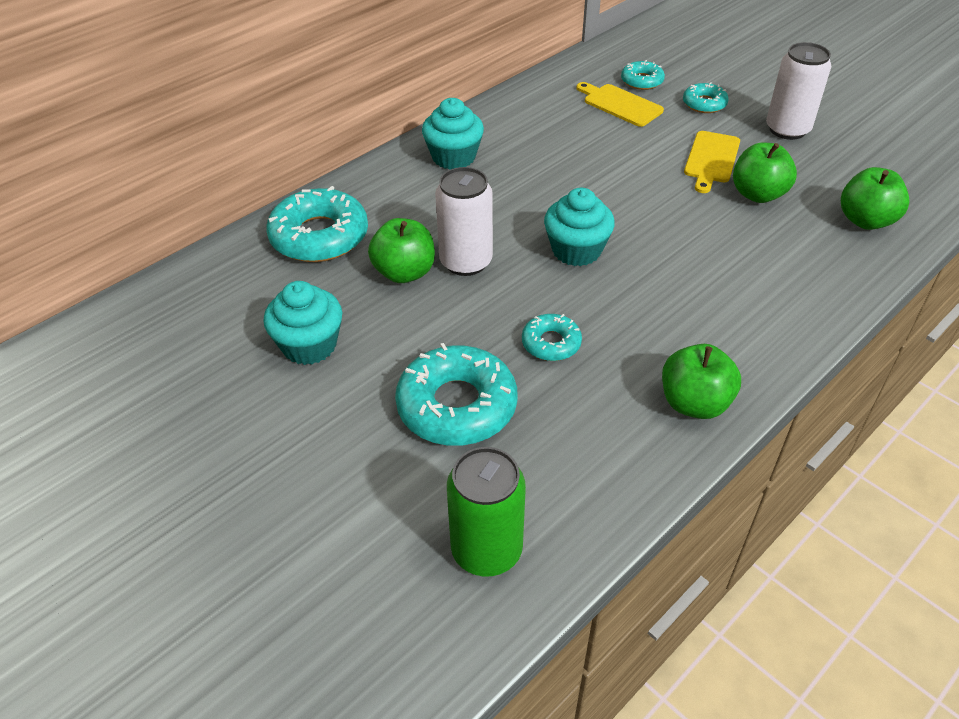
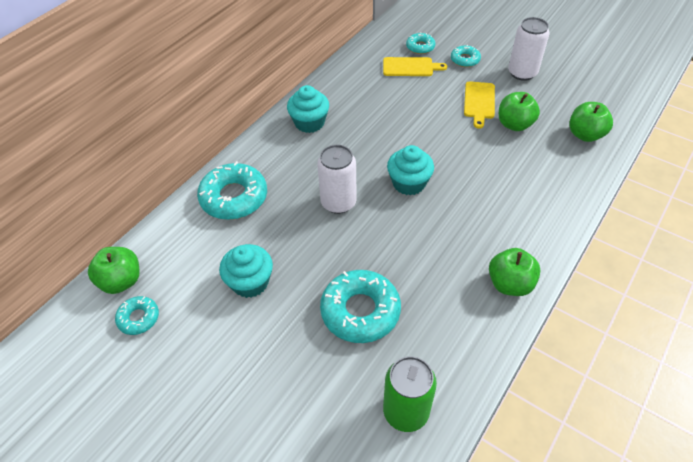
camera: 10 degrees left, 5 degrees up
green apple [368,218,435,283] -> green apple moved to [88,247,140,294]
turquoise donut [522,314,582,361] -> turquoise donut moved to [115,296,159,335]
yellow cutting board [576,82,664,127] -> yellow cutting board turned 150 degrees clockwise [383,57,447,76]

